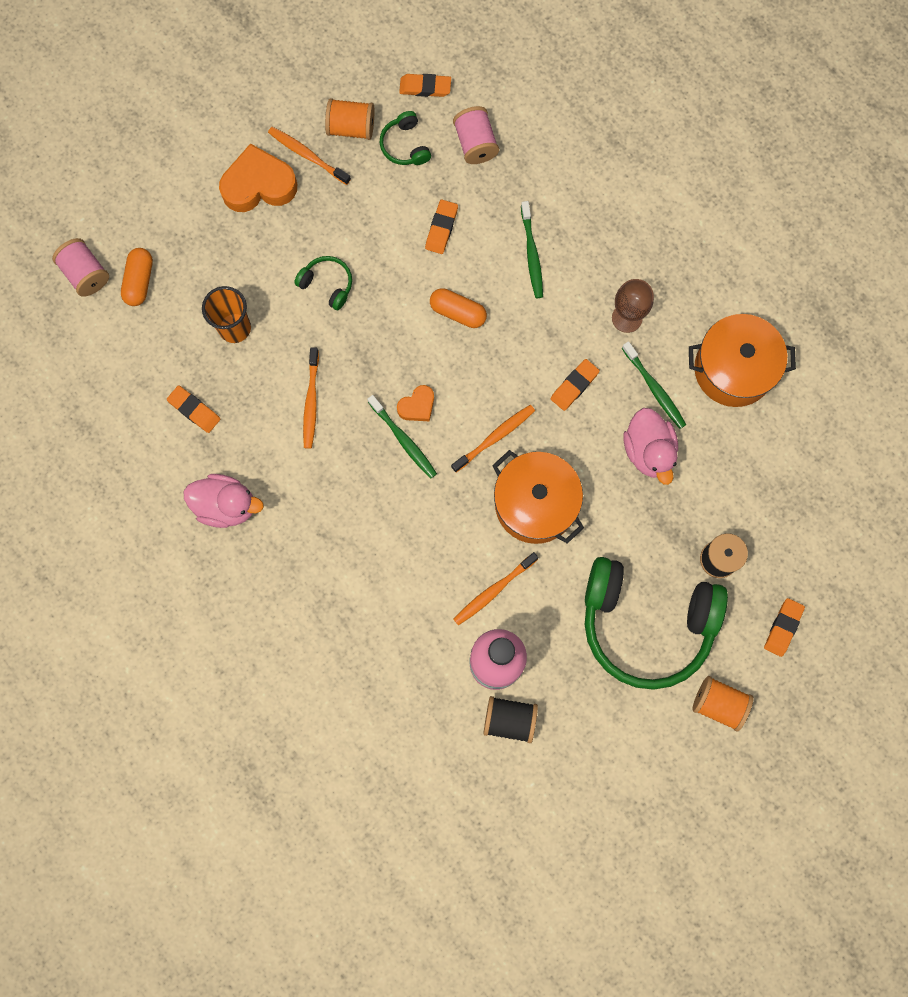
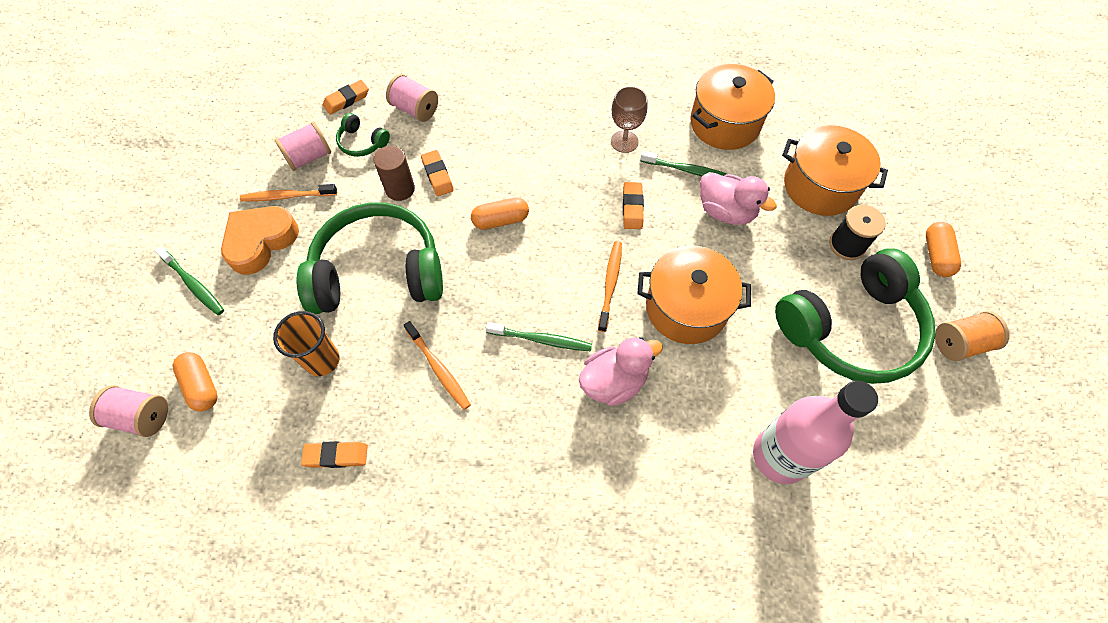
camera: 40 degrees left, 15 degrees down
pink duck [183,474,264,528] -> pink duck moved to [579,337,663,406]
green headphones [294,256,352,310] -> green headphones [297,203,443,314], size x2.42
orange spool [325,98,374,140] -> pink spool [275,122,331,171]
orange heart [397,385,434,421] -> none
orange toothbrush [453,552,538,625] -> none
black spool [483,696,538,743] -> none
green toothbrush [521,201,543,298] -> green toothbrush moved to [155,246,224,315]
orange eraser [764,598,805,657] -> orange capsule [926,222,961,277]
none -> brown cylinder [374,146,415,201]
none -> orange pot [782,125,888,216]

